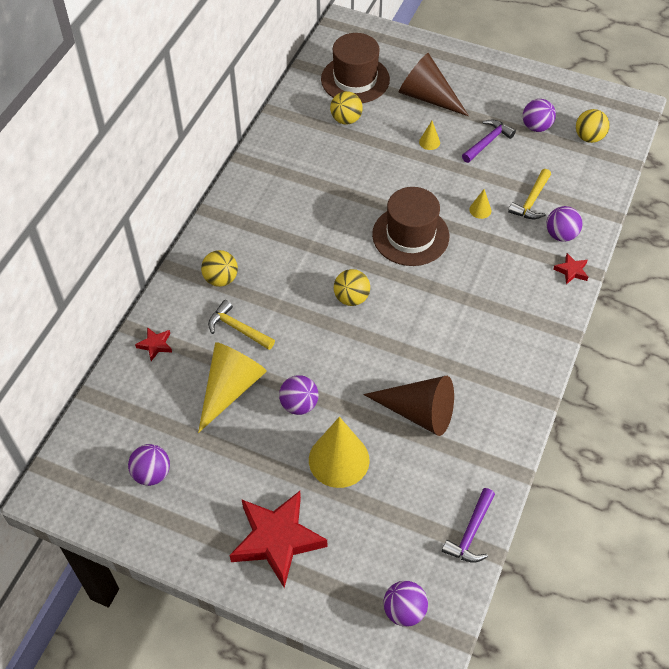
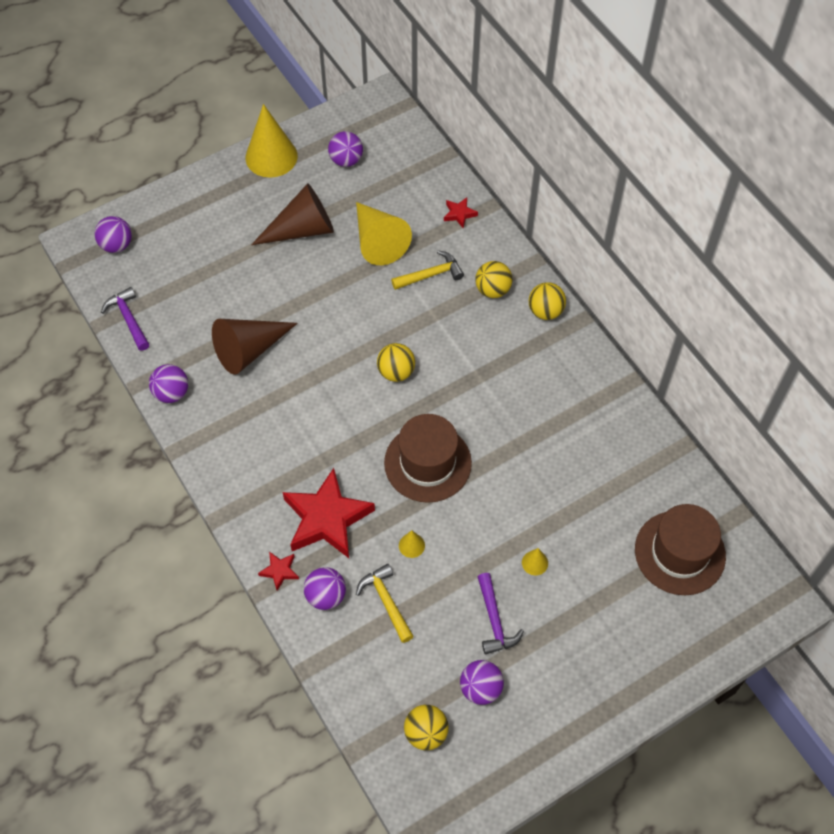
camera: 125 degrees right, 5 degrees up
red star [229,491,327,588] -> red star moved to [283,468,375,558]
purple ball [279,375,319,415] -> purple ball moved to [149,364,188,403]
yellow cone [309,417,370,488] -> yellow cone moved to [245,104,298,178]
yellow ball [330,91,363,125] -> yellow ball moved to [529,282,566,320]
brown cone [399,53,469,116] -> brown cone moved to [251,183,334,245]

